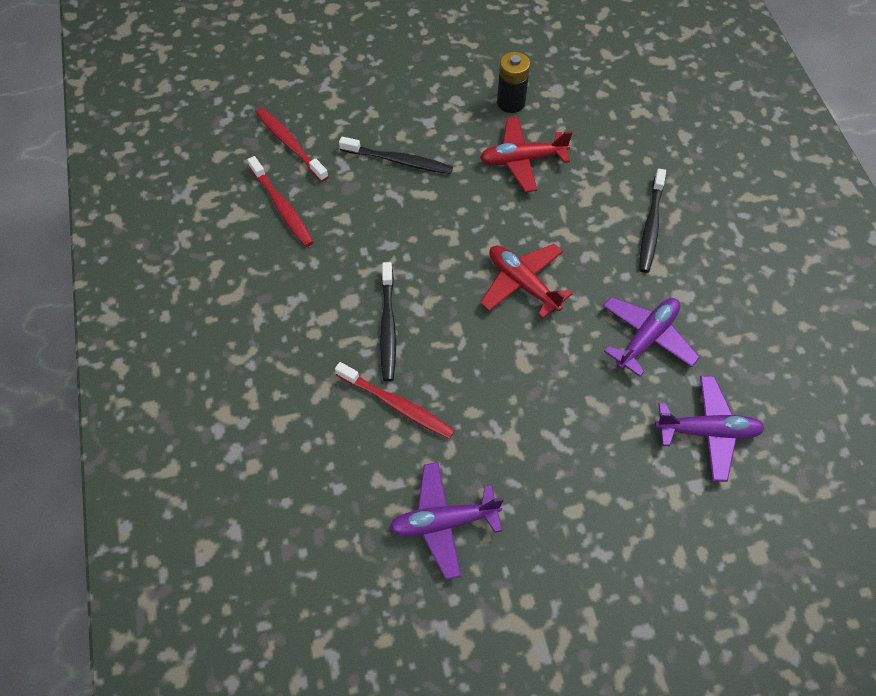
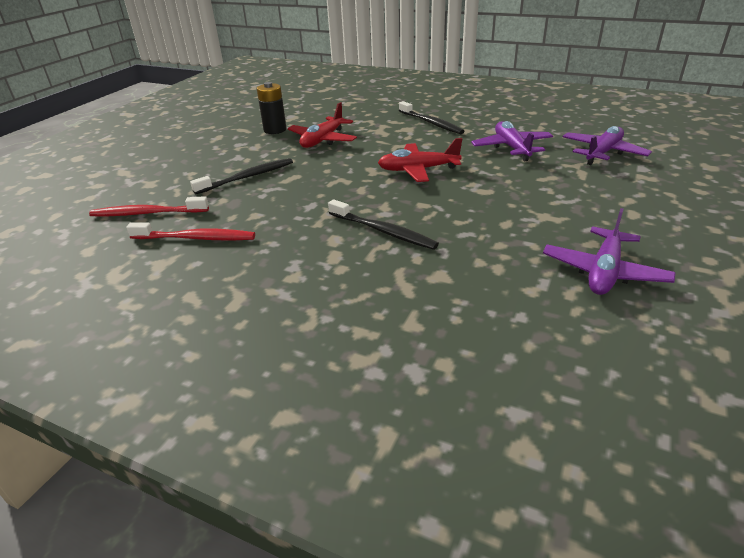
camera: 50 degrees left, 25 degrees down
red toothbrush [335,362,455,439] -> none

